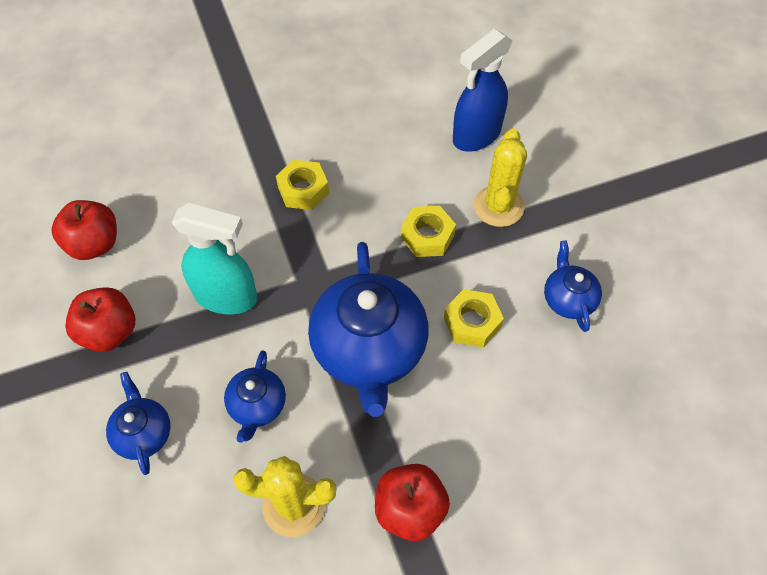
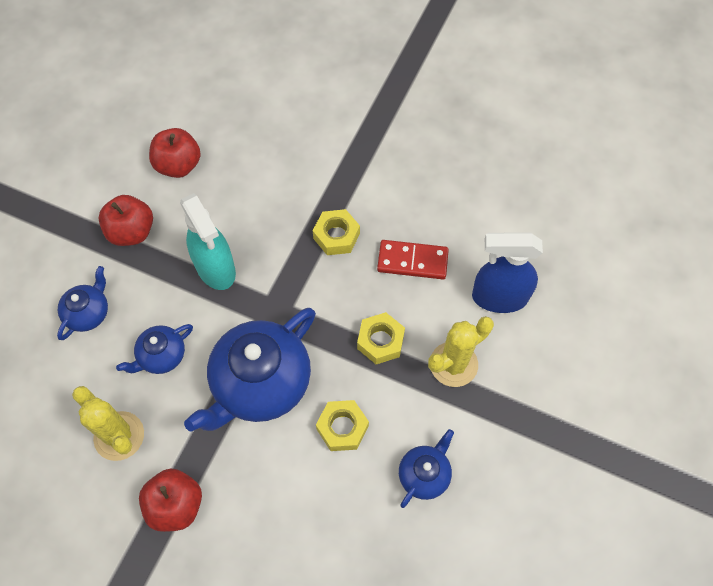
camera: 45 degrees right, 5 degrees up
none -> red domino [377,240,449,279]

